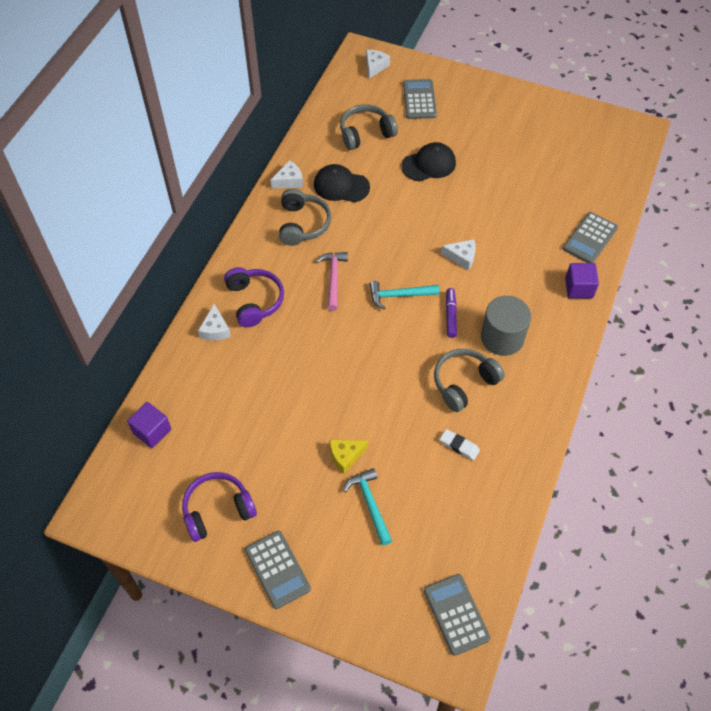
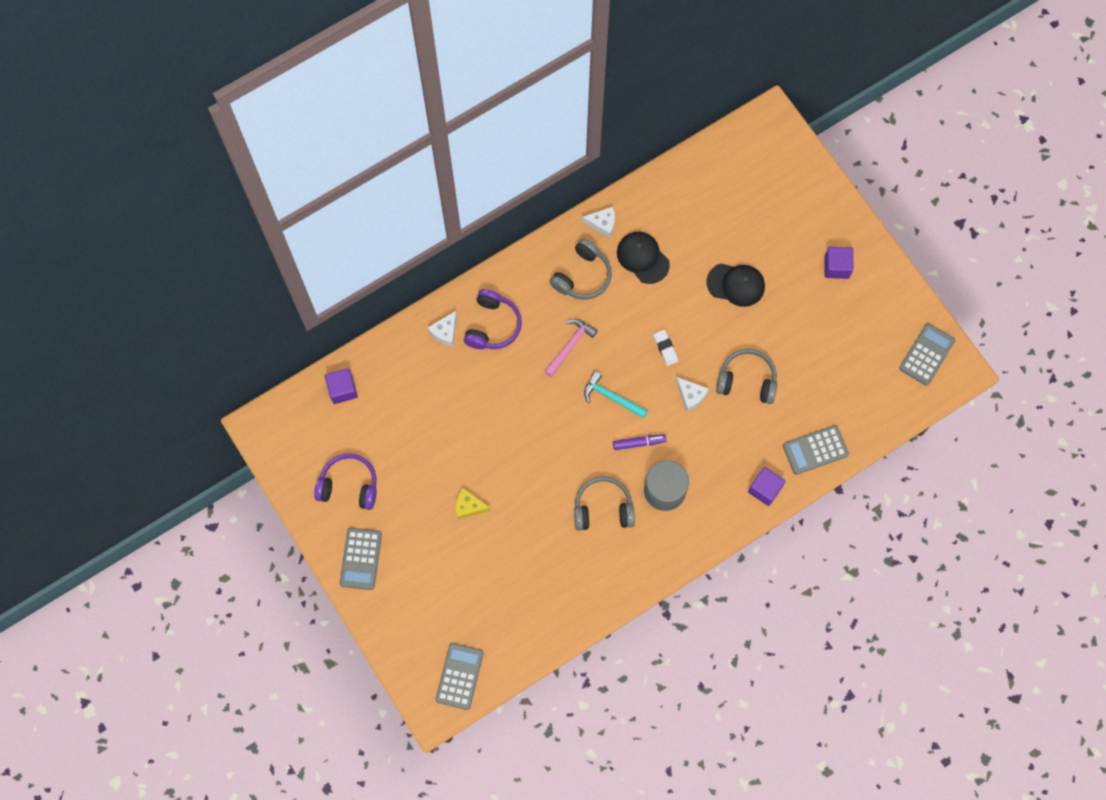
camera: 35 degrees right, 15 degrees up
grey headphones [340,104,398,150] -> grey headphones moved to [716,349,777,404]
turquoise hammer [344,468,392,546] -> none
white cheese [366,50,390,79] -> none
grey calculator [403,79,437,119] -> grey calculator moved to [899,323,955,386]
white eraser [440,429,480,461] -> white eraser moved to [654,330,678,366]
purple marker [446,288,457,338] -> purple marker turned 45 degrees clockwise [613,434,667,450]
none -> purple cube [824,247,853,279]

